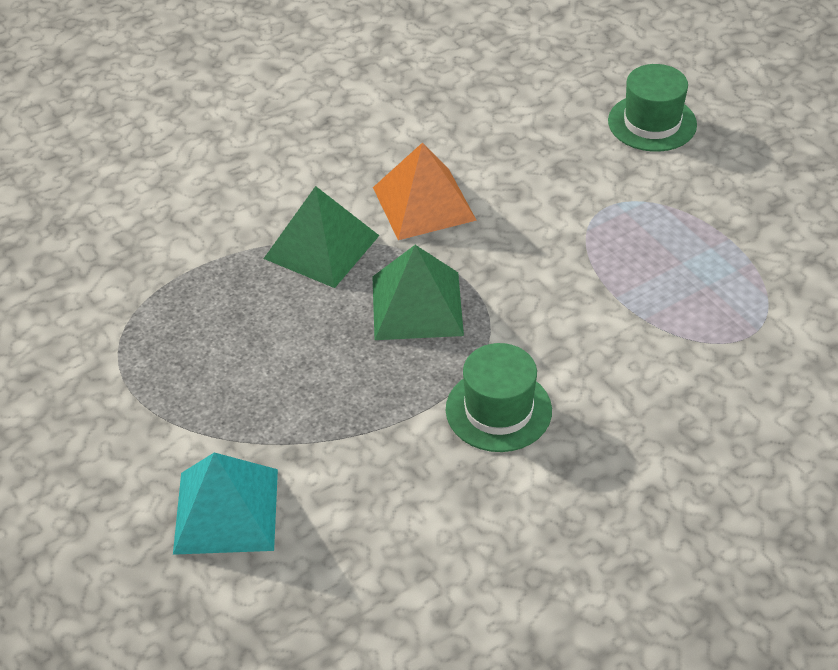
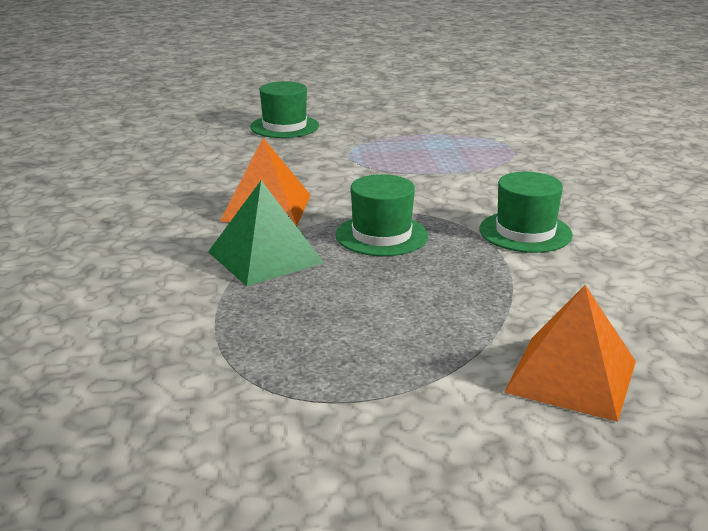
camera: 65 degrees left, 20 degrees down
turquoise pyramid [173,452,278,555] -> orange pyramid [504,285,636,422]
green pyramid [372,245,464,340] -> green hat [336,174,428,256]

